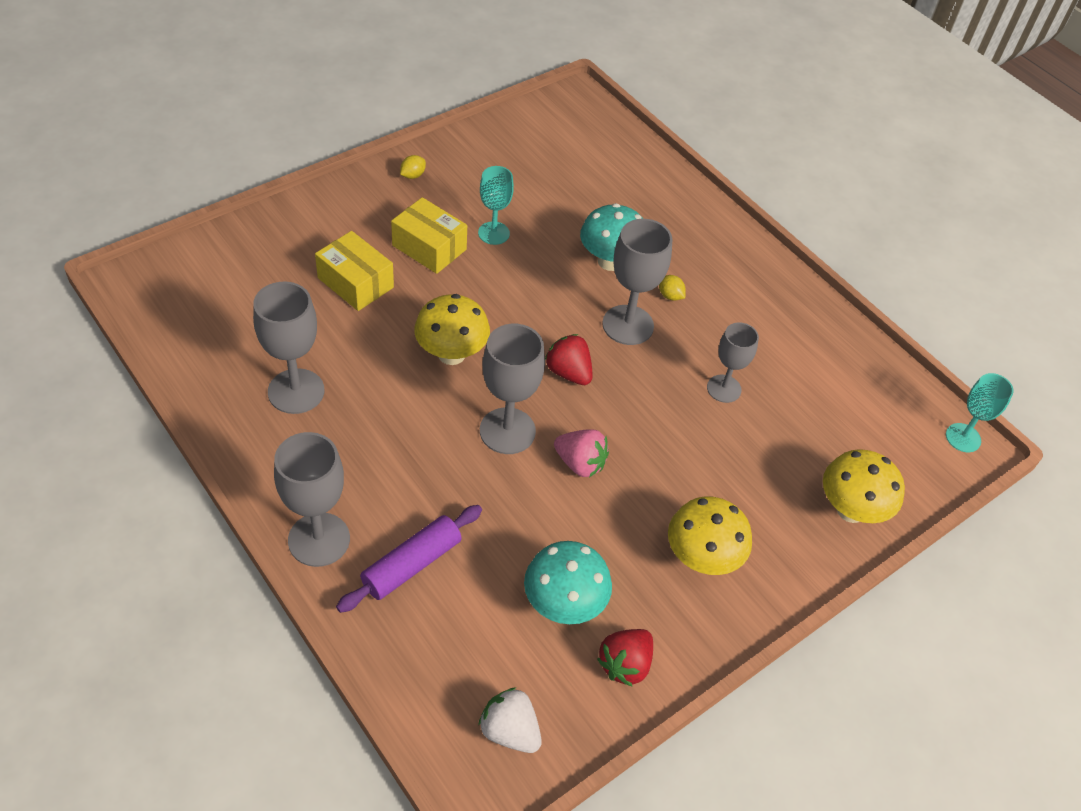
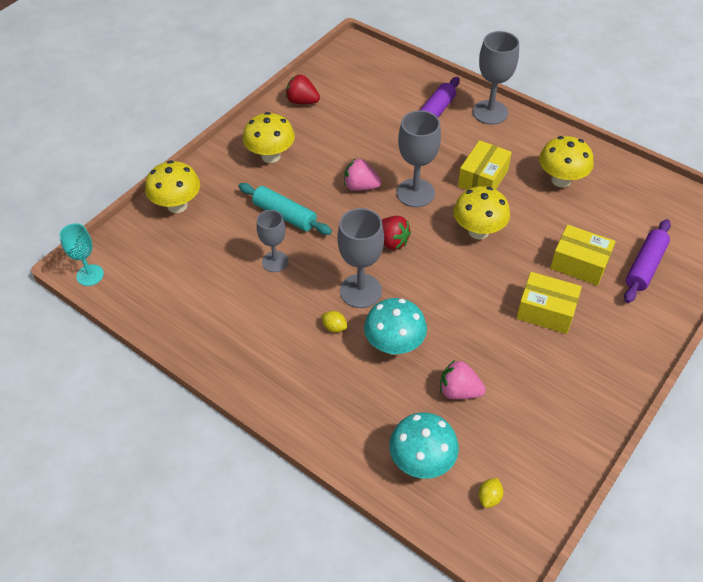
camera: 170 degrees right, 0 degrees up
grey goblet [253,281,324,414] -> yellow mushroom [539,136,594,187]
yellow lemon [400,155,426,179] -> yellow lemon moved to [478,478,503,508]
turquoise goblet [478,166,514,245] -> none
white strawberry [478,687,542,753] -> none
turquoise mushroom [524,541,612,624] -> turquoise mushroom moved to [389,412,459,479]
red strawberry [597,629,653,687] -> red strawberry turned 90 degrees counterclockwise [286,74,320,104]
none -> turquoise rolling pin [238,183,332,235]
none -> pink strawberry [440,360,486,399]
none -> yellow box [458,140,512,190]
none -> purple rolling pin [624,219,671,303]

